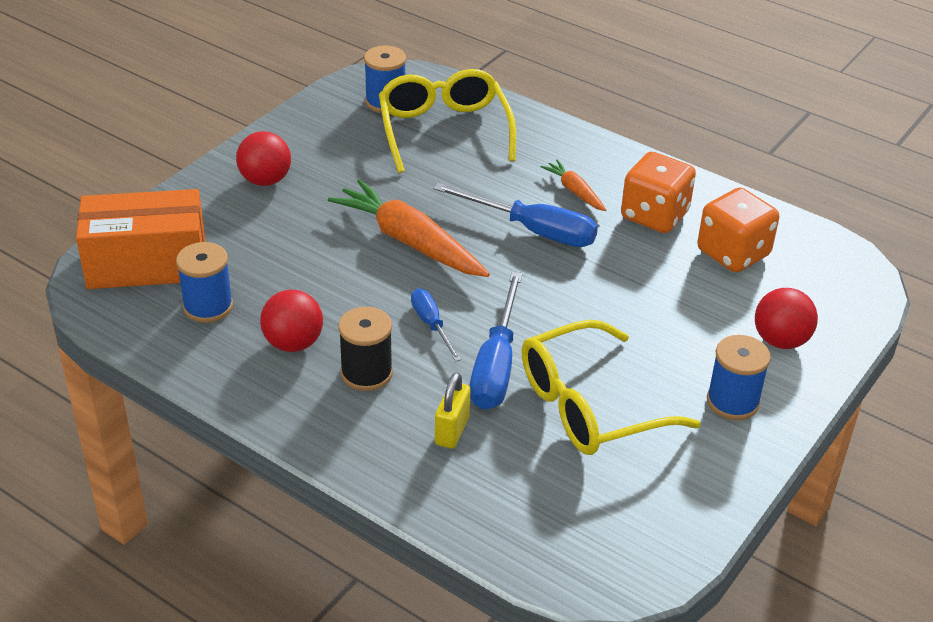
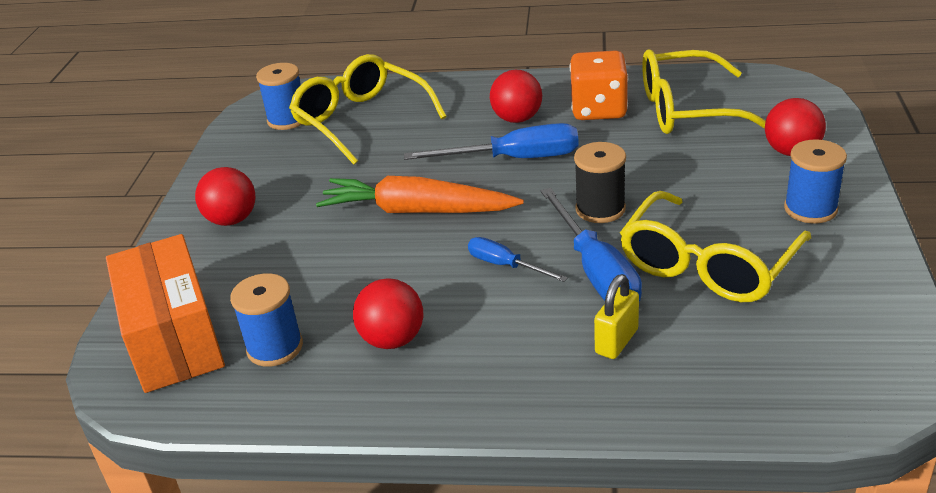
camera: 25 degrees left, 5 degrees down
orange box [76,189,205,289] -> orange box turned 75 degrees counterclockwise [106,234,225,393]
black spool [338,307,393,391] -> black spool moved to [574,142,626,223]
yellow padlock [435,372,471,449] -> yellow padlock turned 45 degrees clockwise [594,274,639,359]
orange carrot [541,159,606,211] -> red ball [490,70,542,123]
orange dice [697,187,779,273] -> yellow glasses [642,50,766,134]

